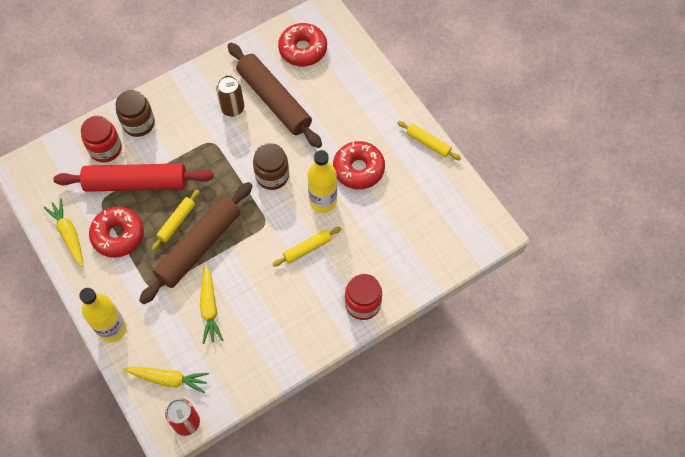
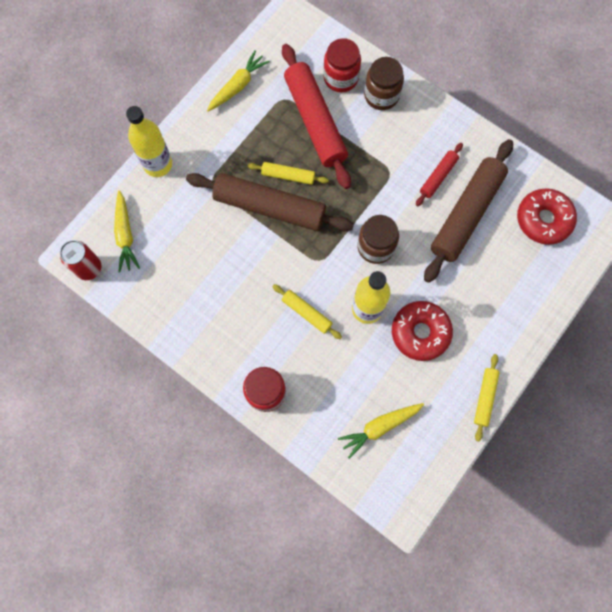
camera: 70 degrees right, 10 degrees up
red donut [89,207,144,258] -> none
yellow carrot [200,265,223,344] -> yellow carrot moved to [338,403,424,459]
brown can [216,75,244,117] -> red rolling pin [416,143,463,206]

